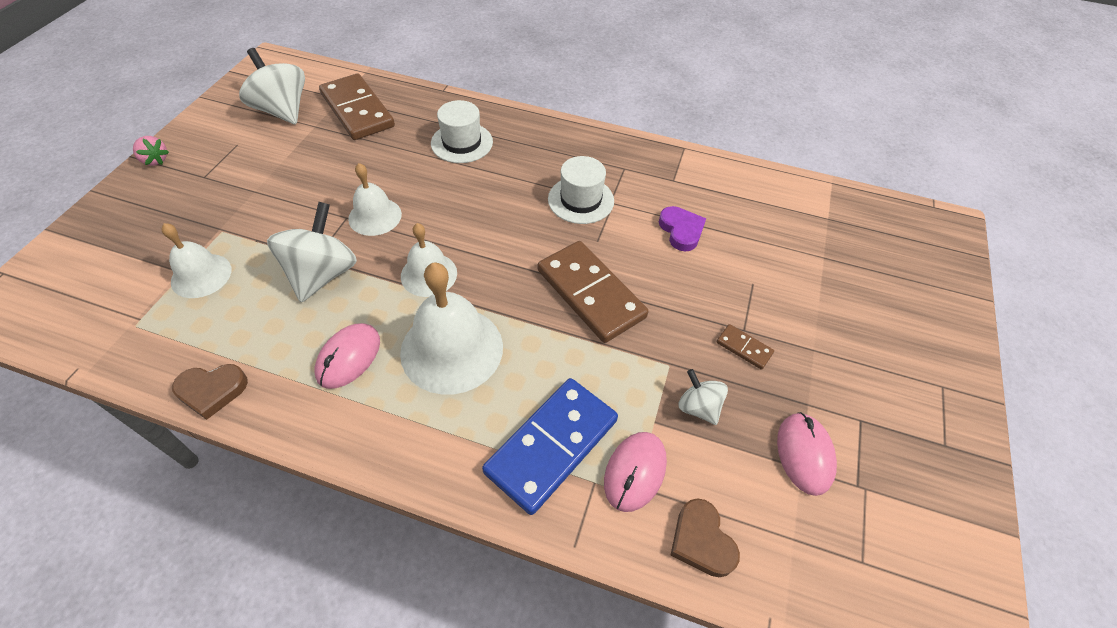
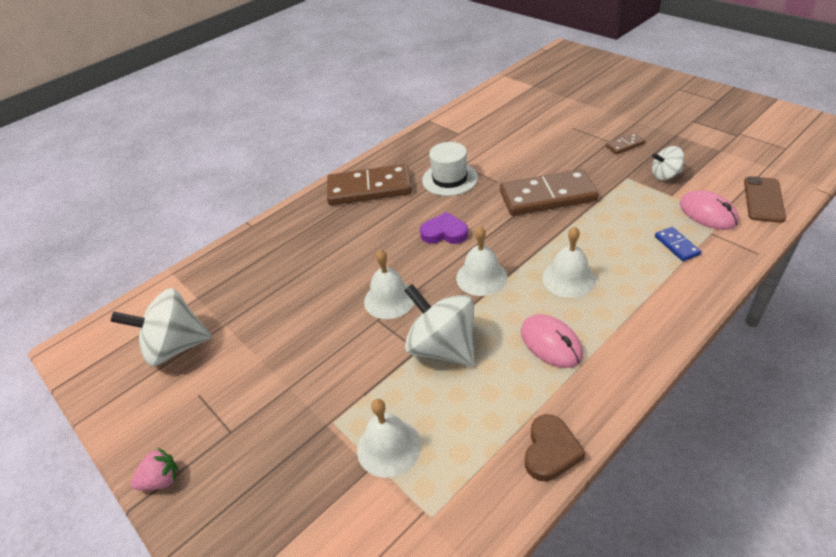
camera: 55 degrees left, 10 degrees down
brown domino [319,73,395,140] -> brown domino moved to [327,164,412,205]
white bell [400,263,503,395] -> white bell [542,226,596,298], size x0.60
white hat [431,100,493,163] -> none
blue domino [482,378,618,515] -> blue domino [655,227,701,261], size x0.44
purple heart [659,206,706,251] -> purple heart moved to [420,212,468,244]
brown heart [670,498,740,577] -> brown phone [744,176,786,223]
pink mouse [777,412,837,496] -> none

